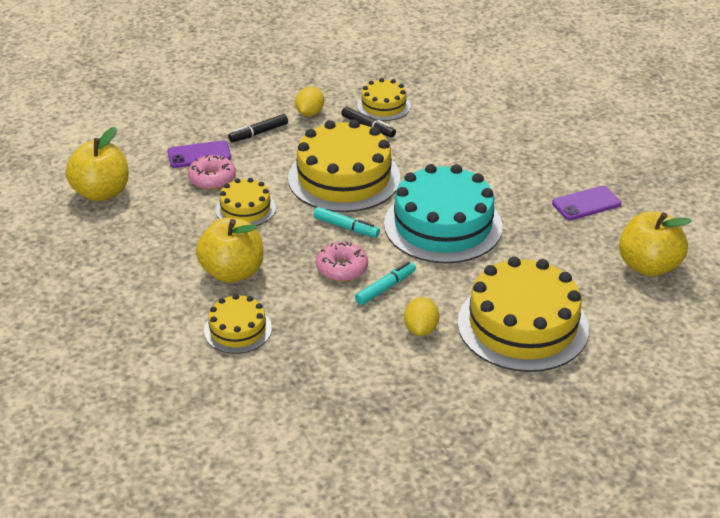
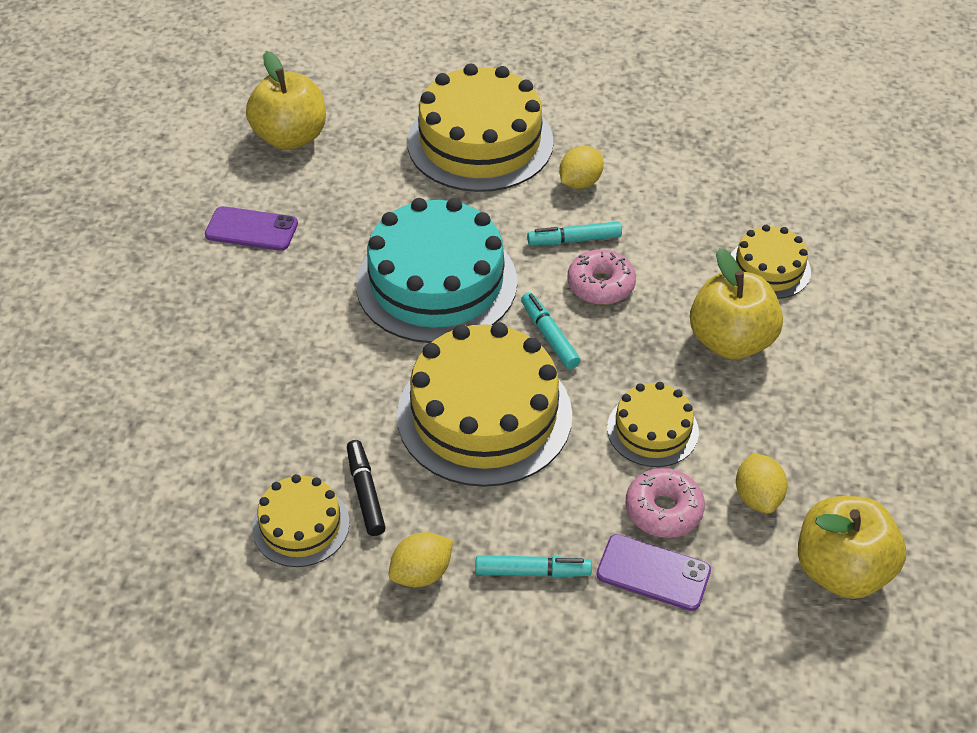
camera: 145 degrees left, 10 degrees up
black marker [228,114,288,142] -> turquoise marker [475,555,592,578]
none -> yellow lemon [736,453,787,514]

